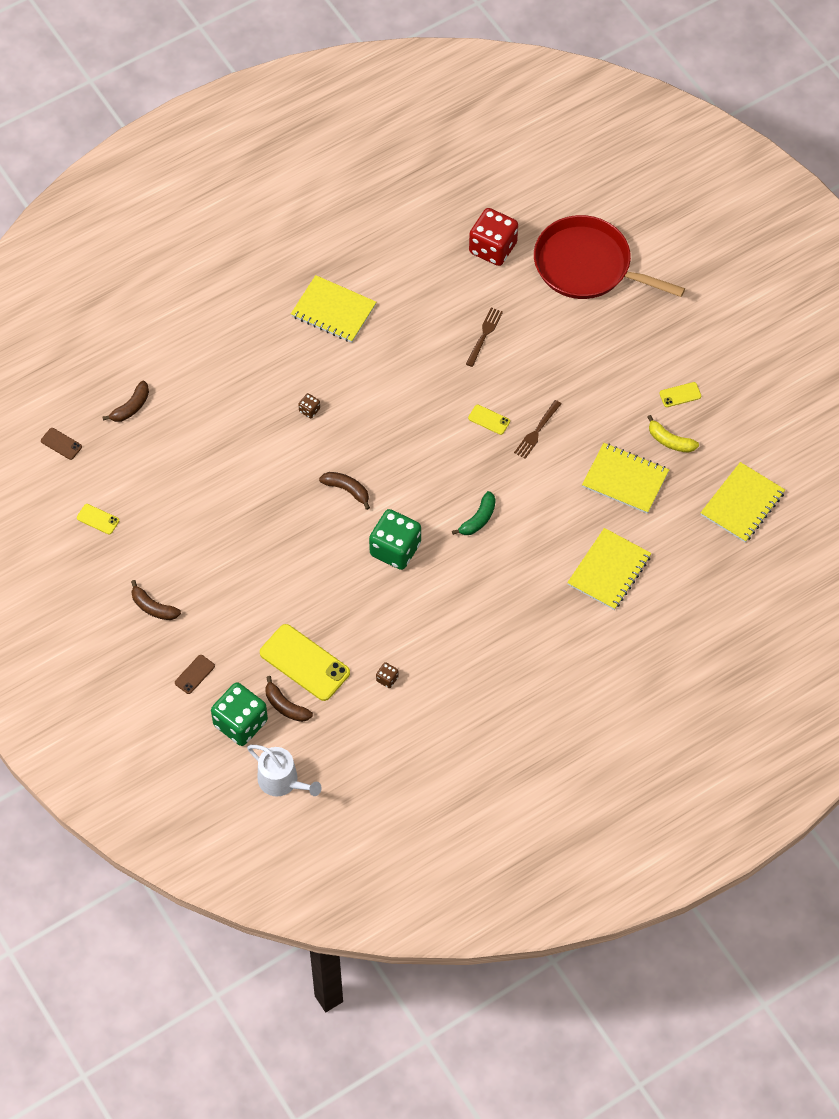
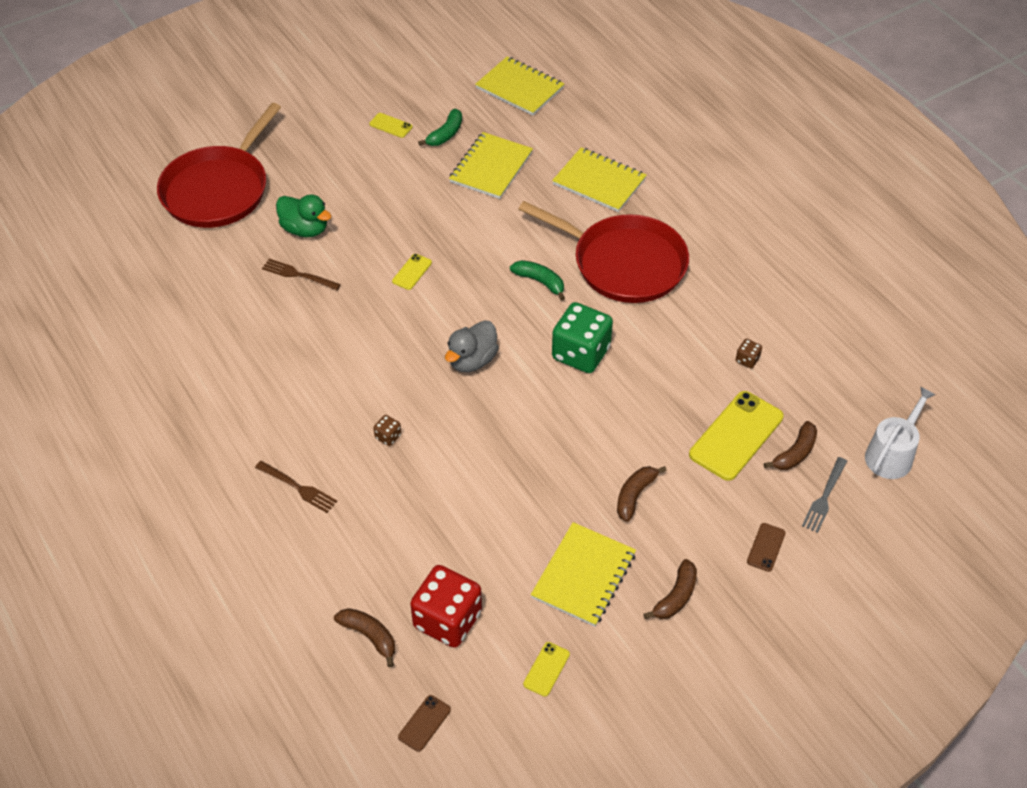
camera: 90 degrees left, 10 degrees down
brown phone [175,655,215,694] -> brown phone turned 75 degrees clockwise [747,523,786,572]
green dice [211,682,268,746] -> grey fork [802,457,847,533]
yellow notebook [291,275,376,343] -> yellow notebook moved to [531,522,636,626]
brown banana [319,472,370,510] -> brown banana moved to [617,466,667,522]
red dice [469,208,518,266] -> red dice moved to [410,565,482,648]
brown fork [514,400,561,459] -> brown fork moved to [255,461,337,513]
yellow banana [647,415,699,453] -> green banana [418,109,462,146]
yellow phone [659,382,701,407] -> yellow phone turned 45 degrees counterclockwise [369,113,413,138]
none -> green duck [276,195,331,237]
none -> grey duck [445,320,499,372]
none -> red pan [518,201,689,303]

